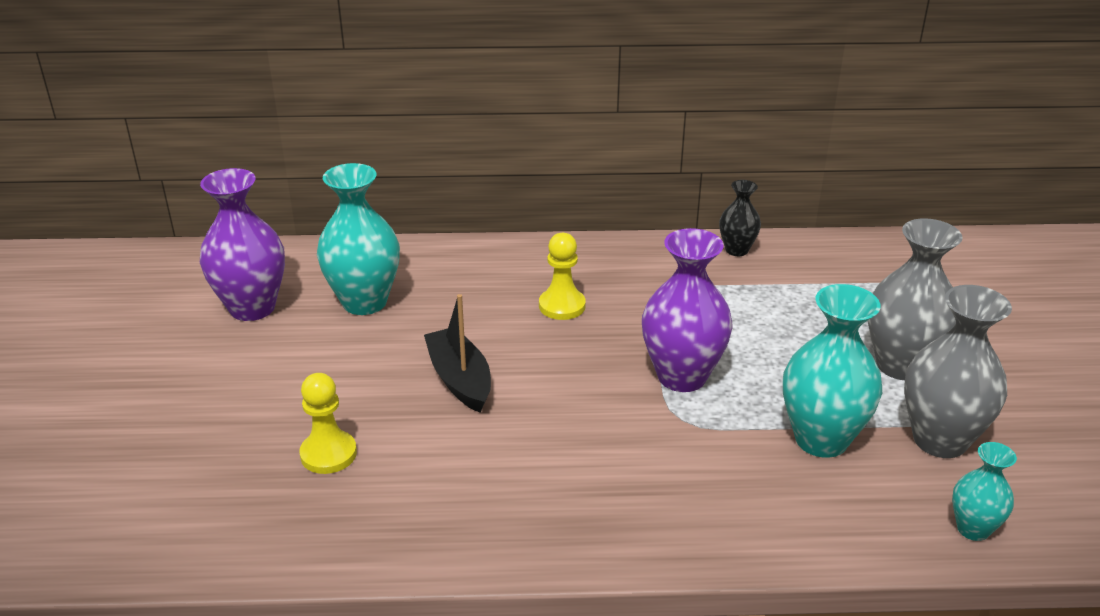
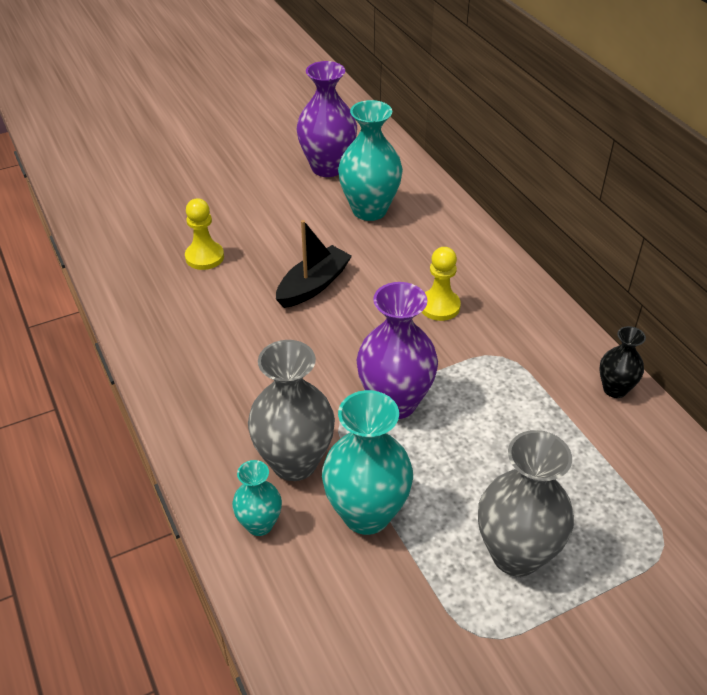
camera: 65 degrees right, 10 degrees up
grey vase [904,285,1012,458] -> grey vase moved to [248,340,335,481]
turquoise vase [952,442,1017,541] -> turquoise vase moved to [232,460,282,536]

